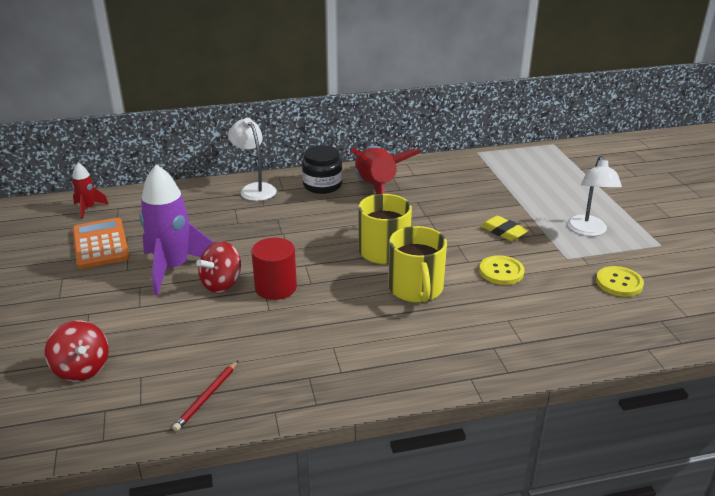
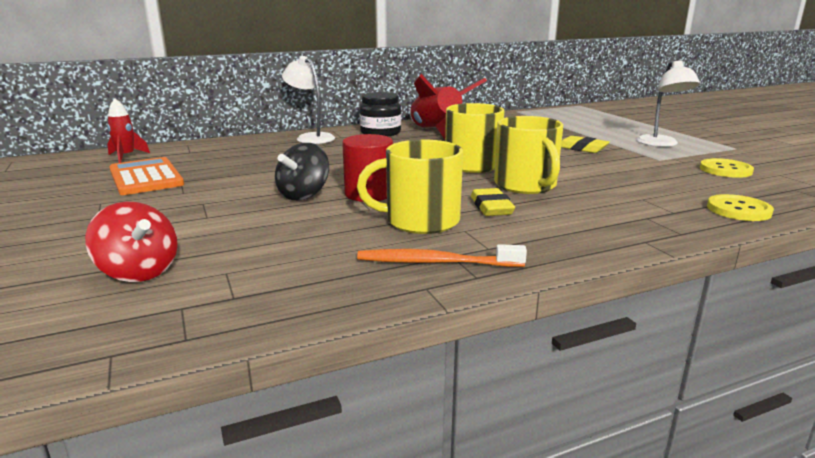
camera: 10 degrees left, 10 degrees down
purple rocket [140,164,213,295] -> none
red pencil [172,361,238,431] -> none
red spinning top [196,241,241,293] -> black spinning top [275,143,329,200]
yellow button [479,255,524,285] -> yellow button moved to [707,194,774,221]
none -> yellow mug [357,140,463,234]
none -> orange toothbrush [357,244,527,267]
none -> yellow eraser [471,188,515,216]

